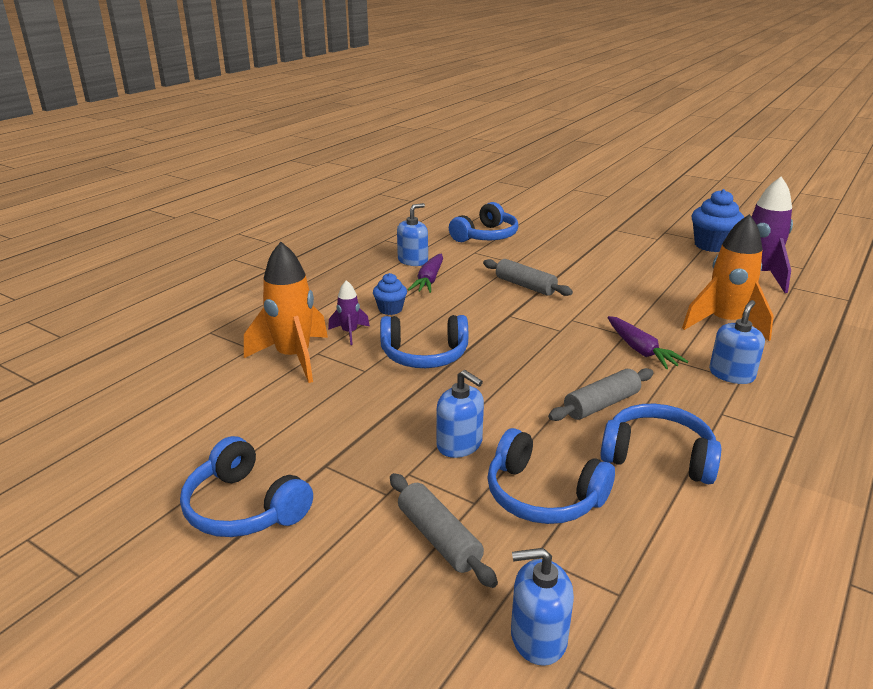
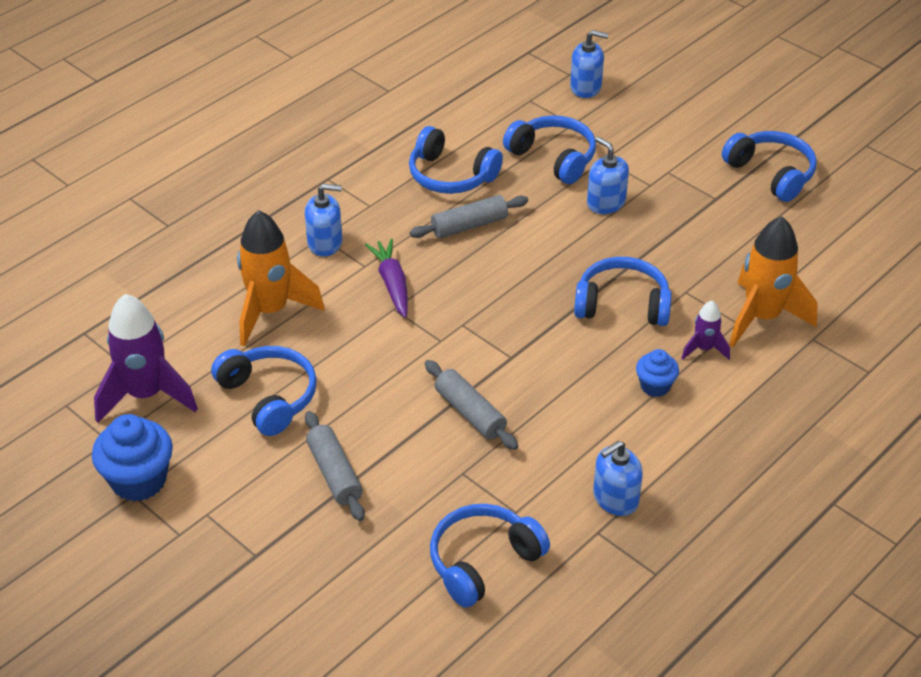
camera: 170 degrees left, 15 degrees up
grey rolling pin [390,473,498,588] -> grey rolling pin moved to [305,411,365,521]
purple carrot [408,254,443,293] -> none
blue soap dispenser [709,300,765,384] -> blue soap dispenser turned 135 degrees counterclockwise [305,184,342,257]
none -> blue headphones [211,346,317,436]

